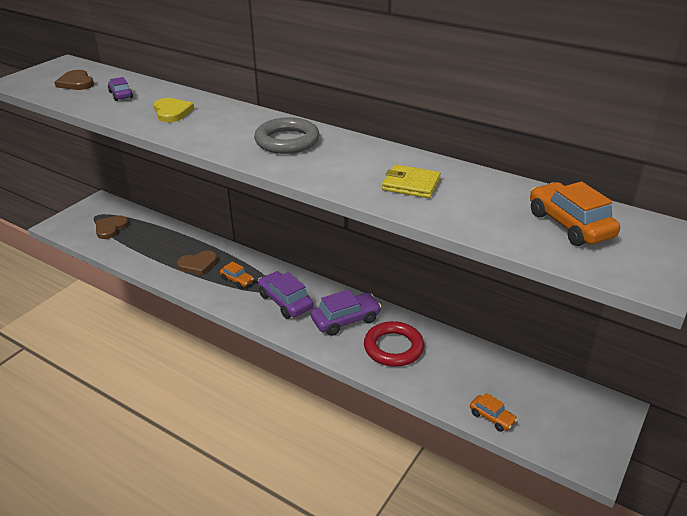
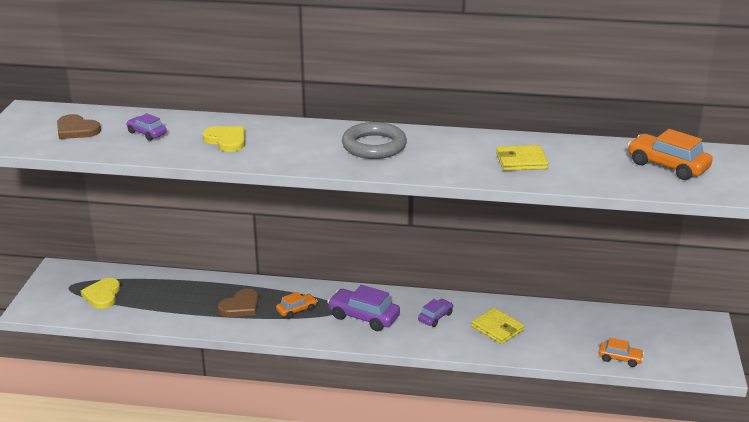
camera: 25 degrees left, 5 degrees down
brown heart [96,215,129,239] -> yellow heart [81,278,120,309]
orange car [220,261,254,288] -> orange car turned 45 degrees counterclockwise [276,292,318,319]
purple car [311,290,382,336] -> purple car [418,299,453,327], size x0.58
red ring [364,321,424,367] -> yellow wallet [471,308,524,344]

